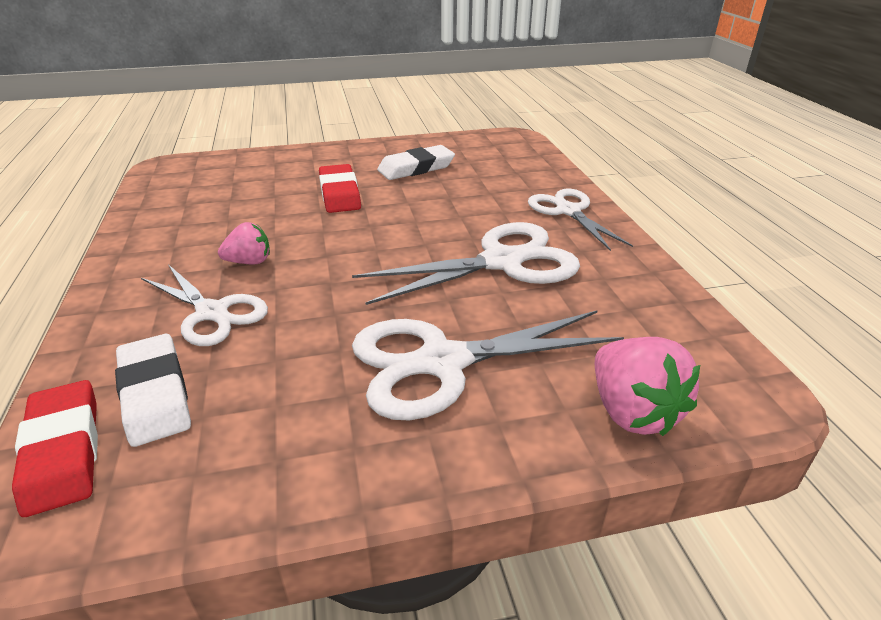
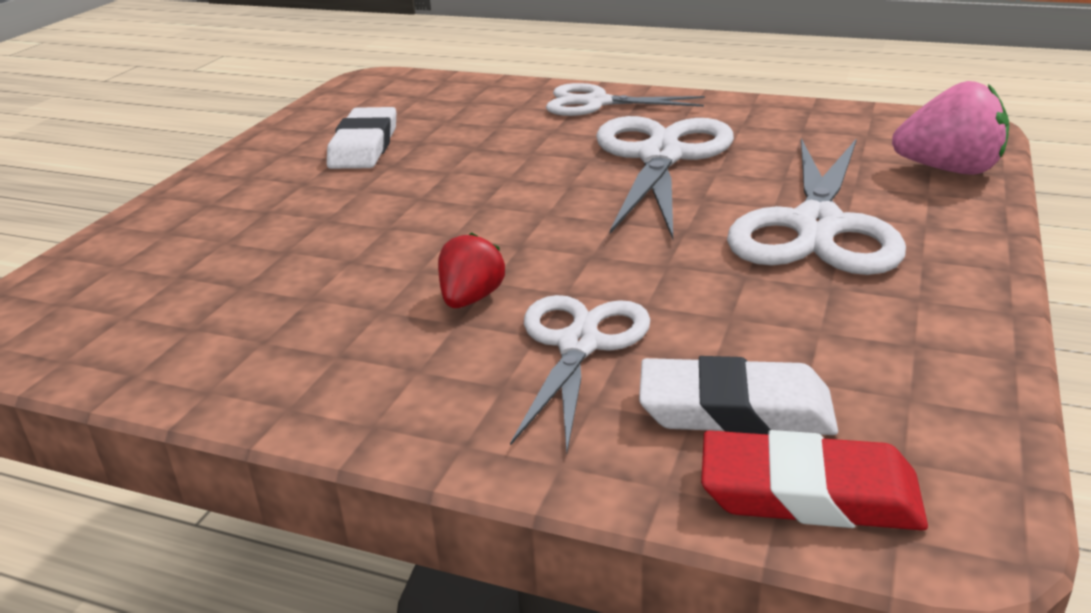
camera: 55 degrees left, 5 degrees down
white scissors [141,264,268,346] -> white scissors turned 60 degrees counterclockwise [510,295,651,452]
pink strawberry [218,222,270,264] -> red strawberry [438,232,505,308]
red eraser [319,164,361,213] -> none

